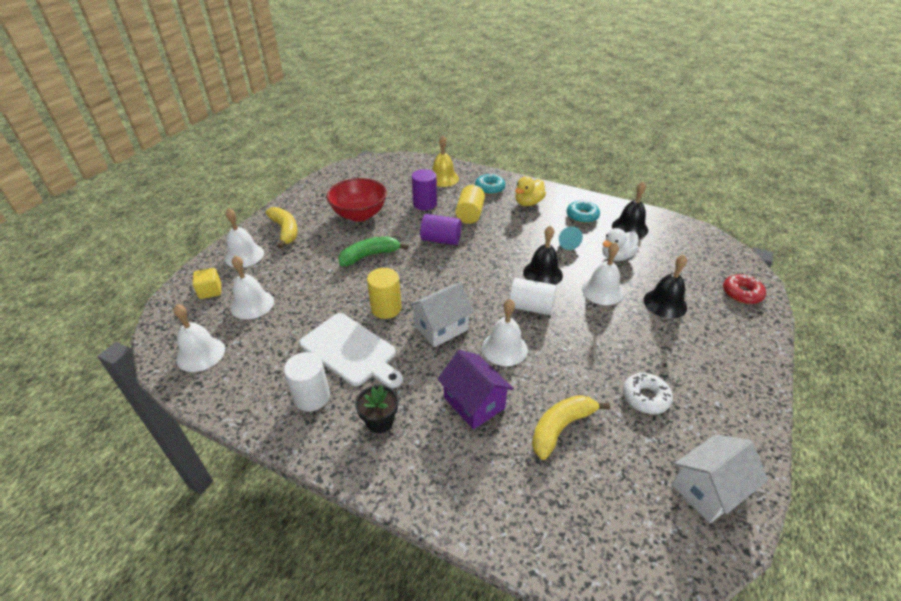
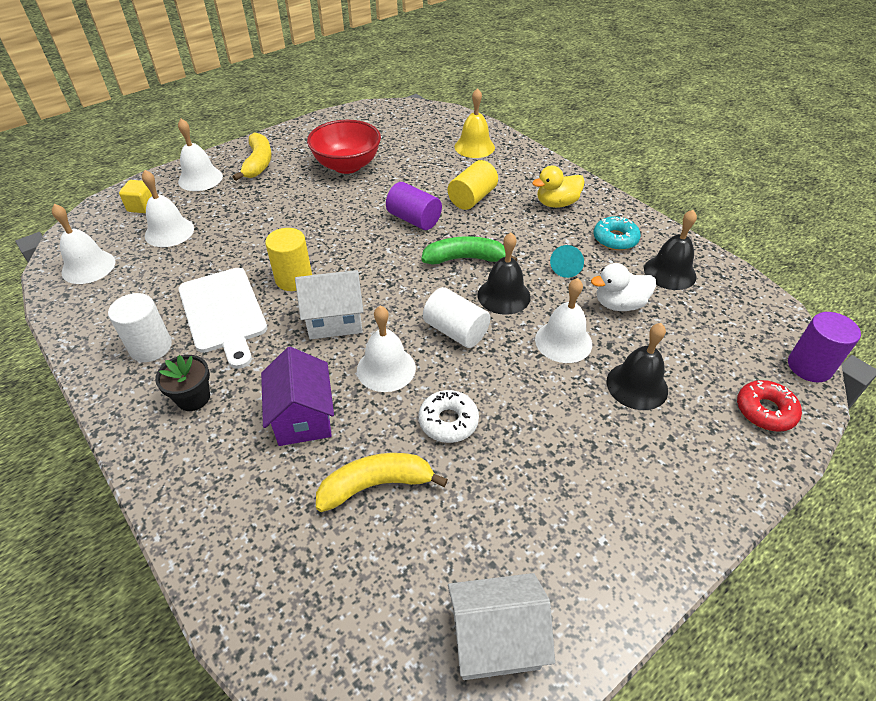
camera: 25 degrees right, 5 degrees up
green banana [338,237,409,266] -> green banana moved to [421,236,518,265]
purple cylinder [412,169,437,210] -> purple cylinder moved to [788,312,861,382]
turquoise donut [475,174,505,195] -> none
white donut [623,373,673,414] -> white donut moved to [419,390,479,443]

